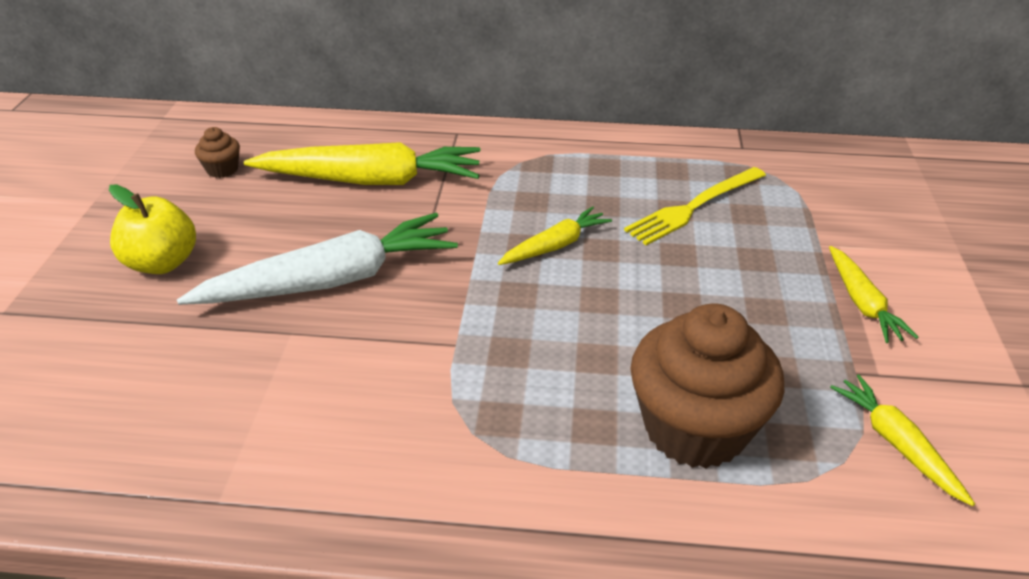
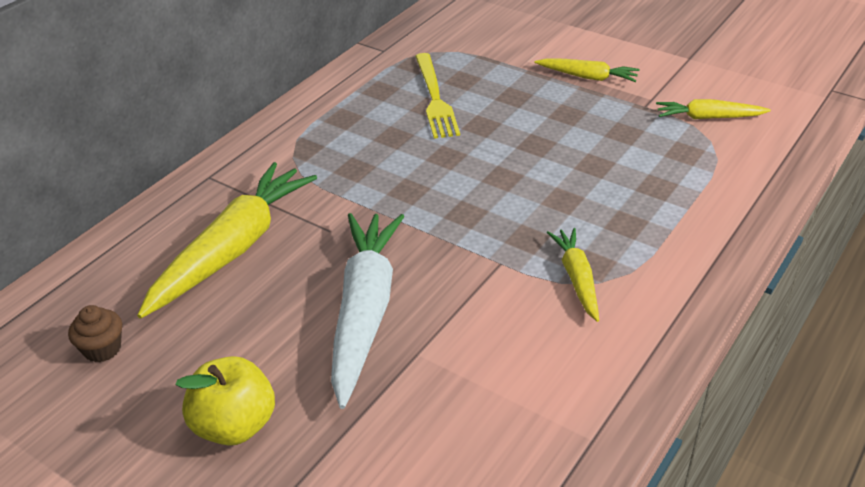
camera: 60 degrees left, 0 degrees up
yellow carrot [498,206,612,265] -> yellow carrot moved to [546,228,599,322]
brown cupcake [630,303,784,469] -> none

